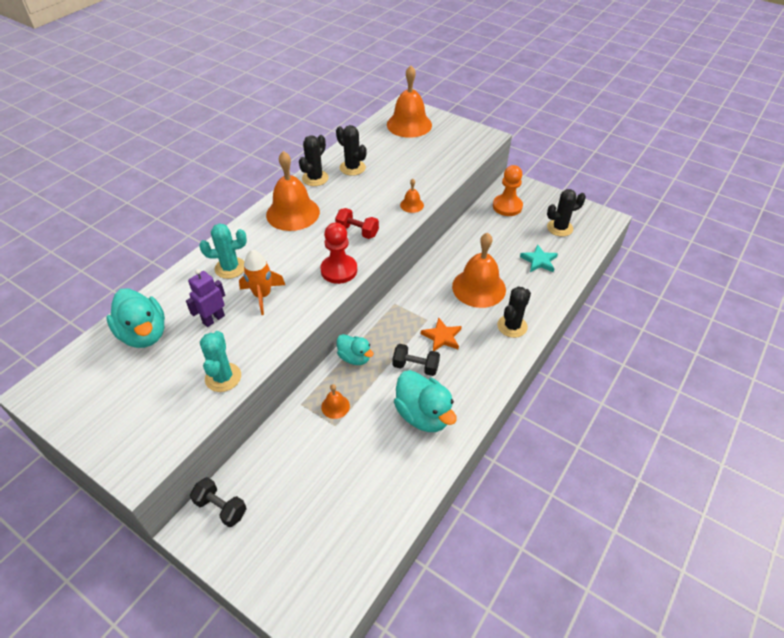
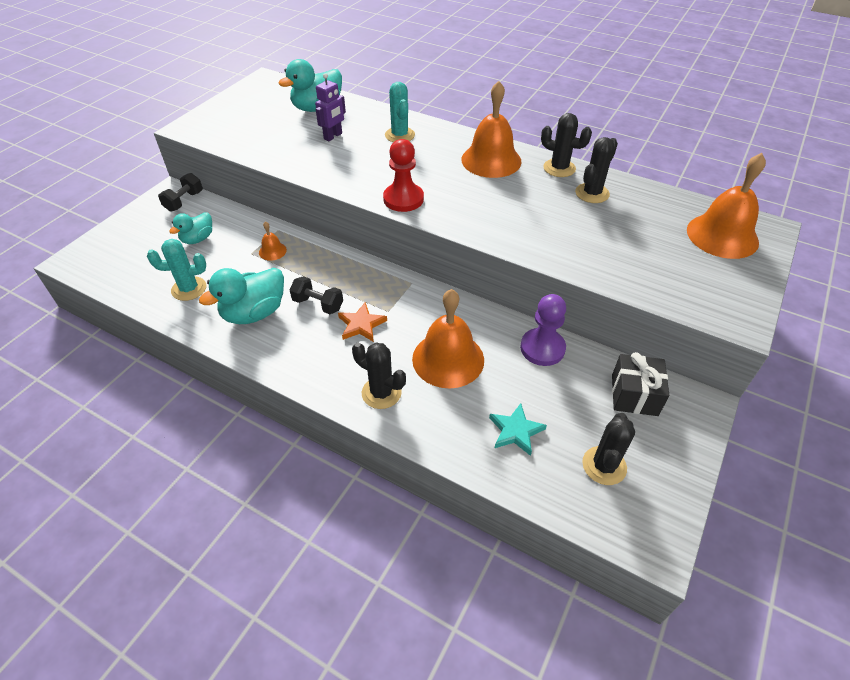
camera: 85 degrees right, 0 degrees up
purple robot [186,269,225,327] -> purple robot turned 90 degrees clockwise [315,73,346,141]
turquoise cactus [200,331,241,392] -> turquoise cactus moved to [147,239,206,301]
orange rocket [239,250,285,315] -> none
red dumbbell [335,208,379,239] -> none
turquoise duck [337,334,374,365] -> turquoise duck moved to [169,212,212,244]
black dumbbell [393,344,440,376] -> black dumbbell turned 75 degrees counterclockwise [290,276,343,314]
orange bell [400,179,424,213] -> none
orange pawn [493,165,523,216] -> black gift [612,352,669,416]
black cactus [547,189,586,237] -> black cactus turned 45 degrees clockwise [582,413,635,485]
none -> purple pawn [520,294,566,366]

